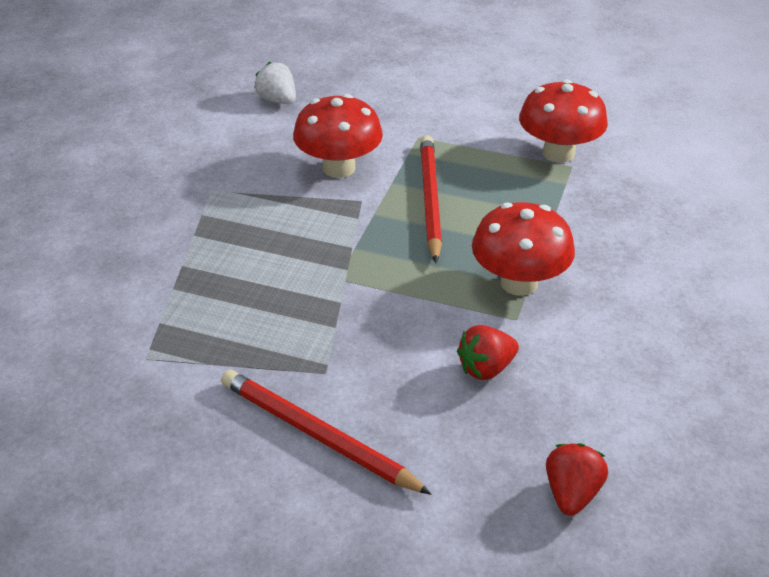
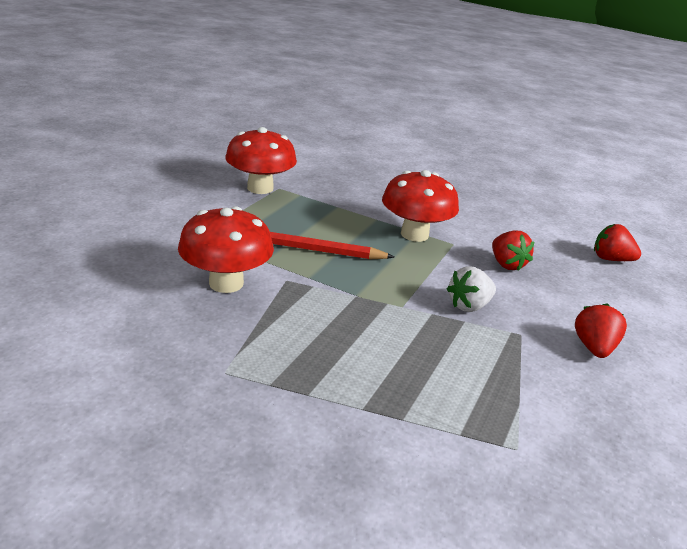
camera: 85 degrees left, 10 degrees down
red pencil [221,370,432,495] -> red strawberry [575,303,627,358]
white strawberry [254,62,296,104] -> white strawberry moved to [447,266,496,312]

